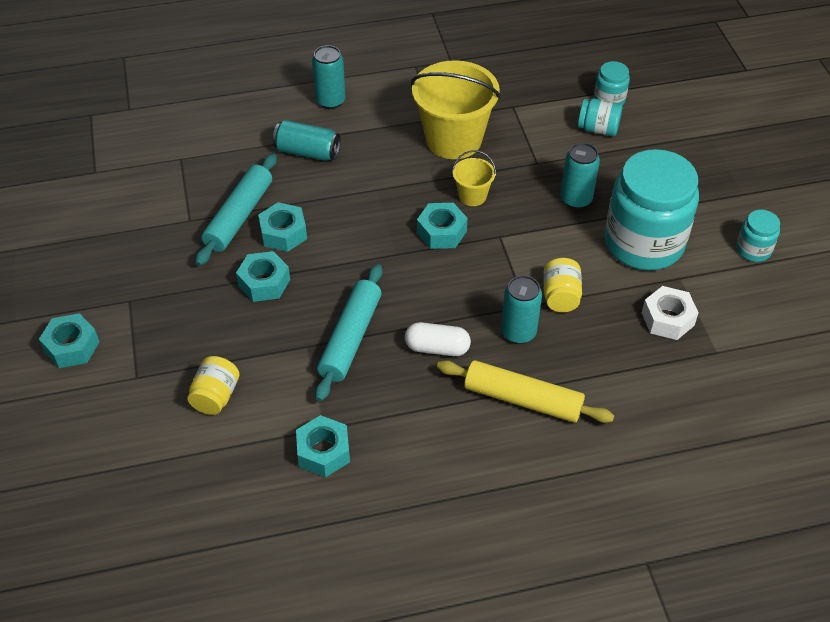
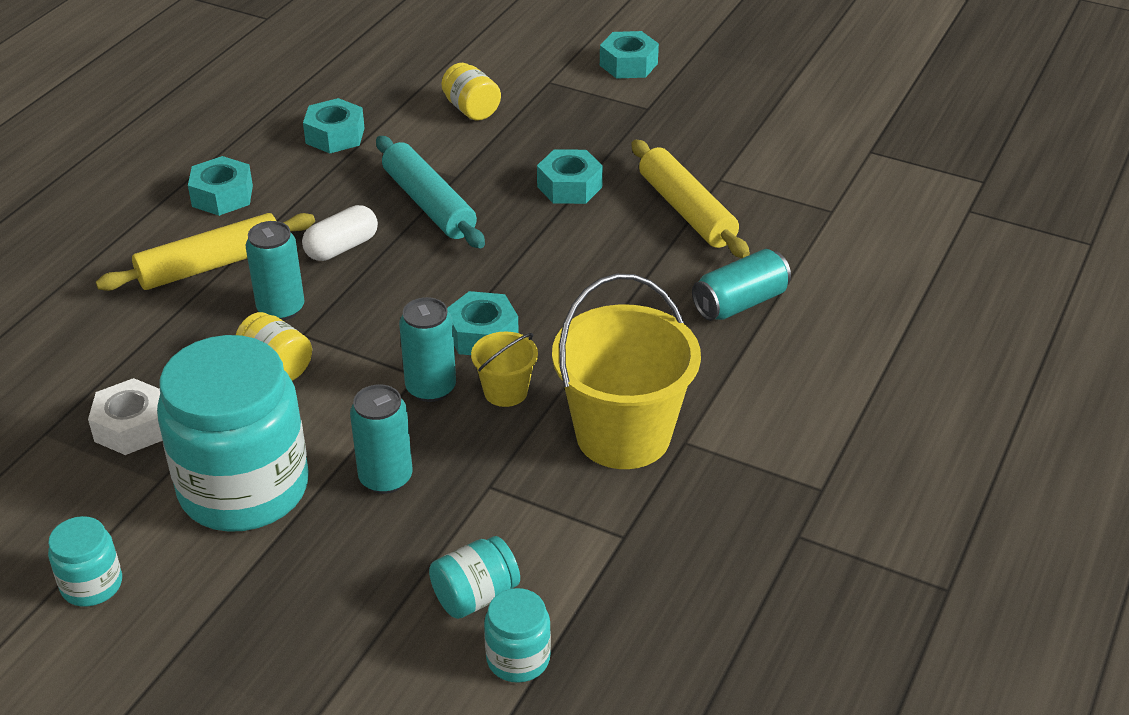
camera: 130 degrees right, 10 degrees down
turquoise rolling pin [195,153,277,266] -> yellow rolling pin [631,140,750,258]
turquoise nut [258,202,307,252] -> turquoise nut moved to [188,156,253,216]
turquoise can [312,45,346,109] -> turquoise can moved to [399,297,456,402]

